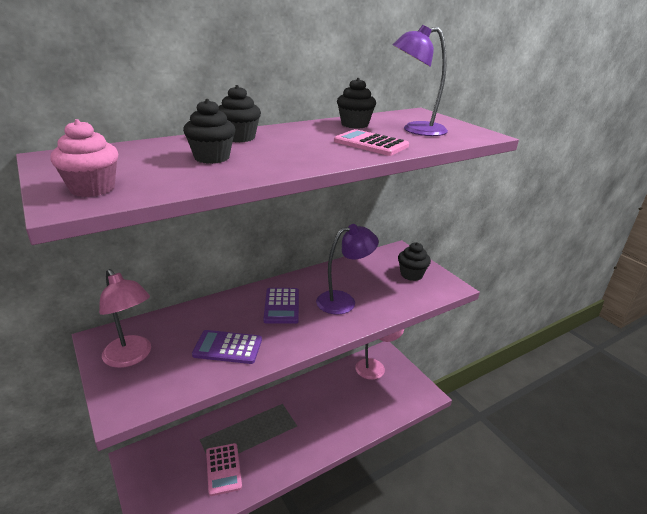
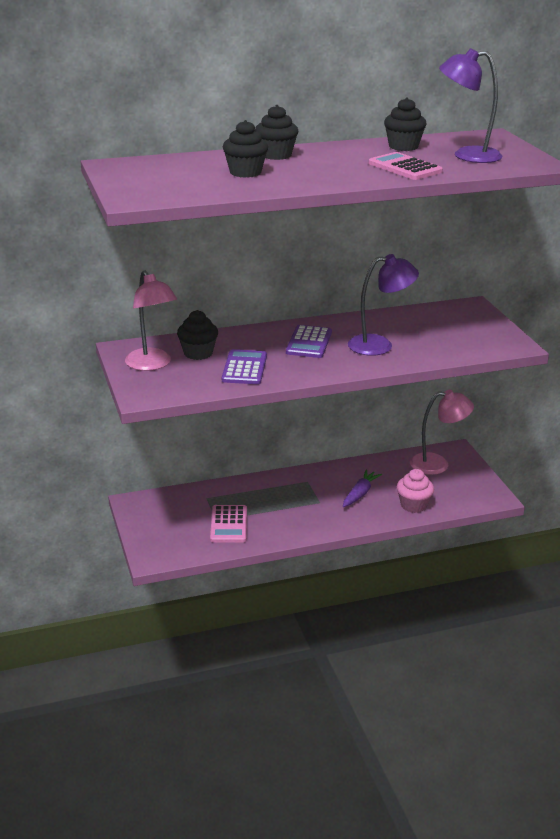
camera: 15 degrees right, 0 degrees up
pink cupcake [50,119,118,197] -> pink cupcake moved to [397,469,434,513]
purple calculator [192,330,262,364] -> purple calculator turned 75 degrees clockwise [222,349,267,384]
black cupcake [398,242,431,281] -> black cupcake moved to [177,310,218,360]
none -> purple carrot [343,469,382,507]

